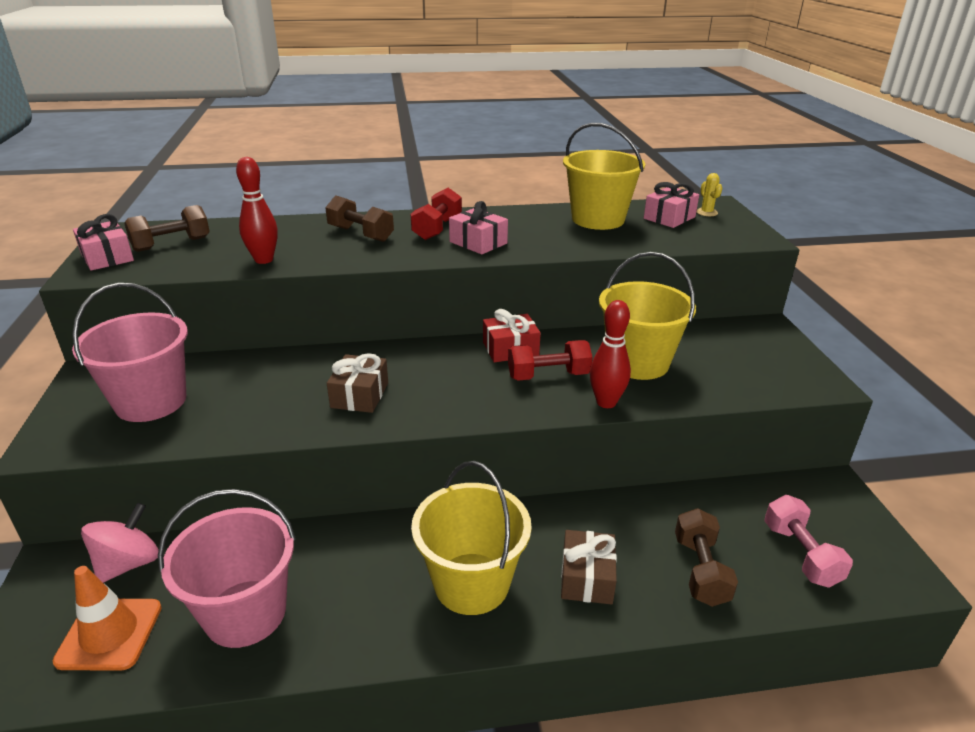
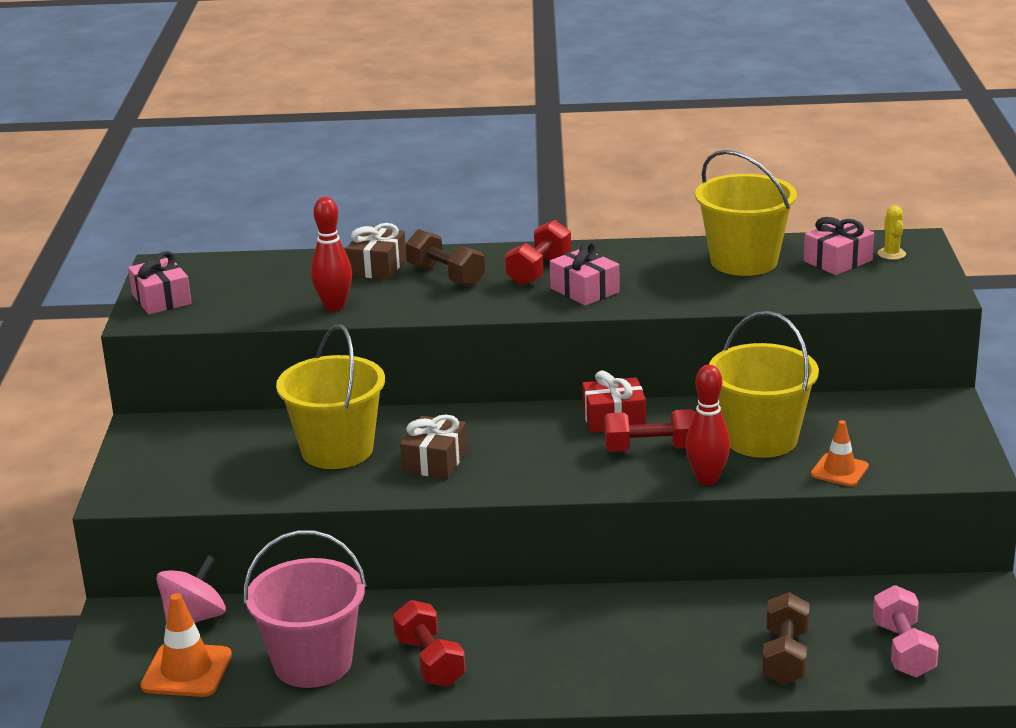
camera: 10 degrees right, 5 degrees down
pink bucket [72,283,188,422] -> none
brown dumbbell [125,205,210,252] -> none
yellow bucket [411,461,532,615] -> yellow bucket moved to [276,324,385,469]
brown gift [561,530,617,604] -> brown gift moved to [346,223,406,280]
none -> red dumbbell [393,600,466,687]
none -> orange traffic cone [811,420,869,486]

